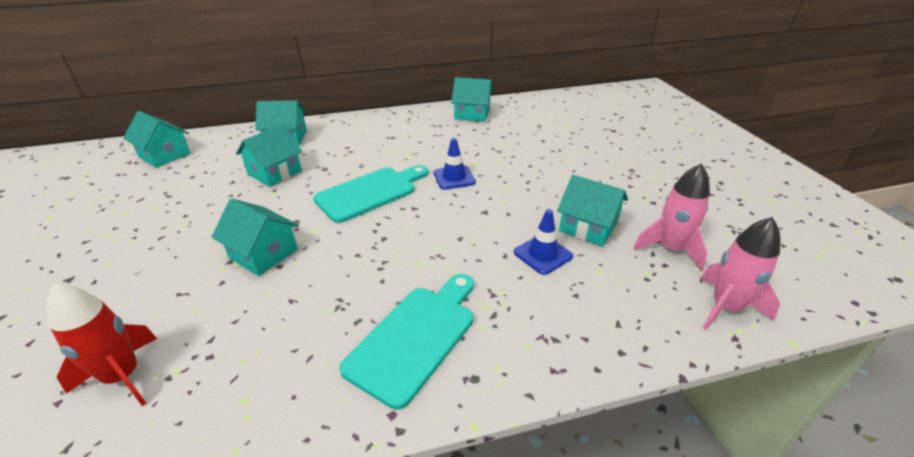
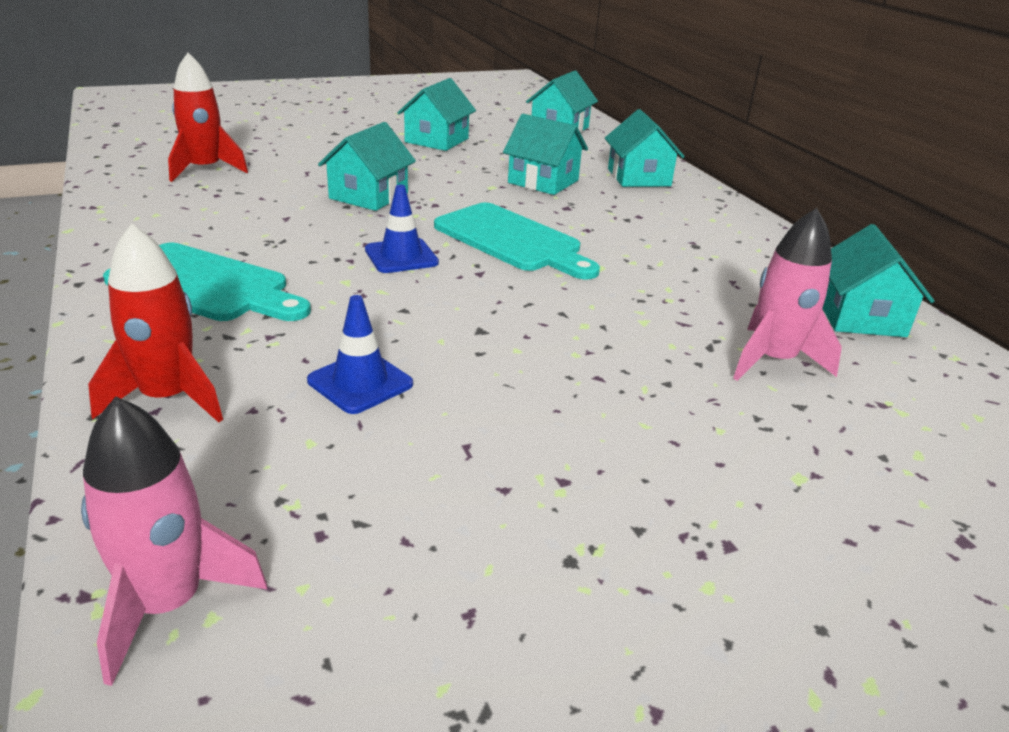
camera: 80 degrees right, 5 degrees down
blue traffic cone [433,138,476,190] -> blue traffic cone moved to [365,185,439,273]
turquoise house [557,175,628,247] -> turquoise house moved to [397,78,476,151]
pink rocket [633,164,710,271] -> pink rocket moved to [733,208,842,381]
none -> red rocket [88,223,223,422]

